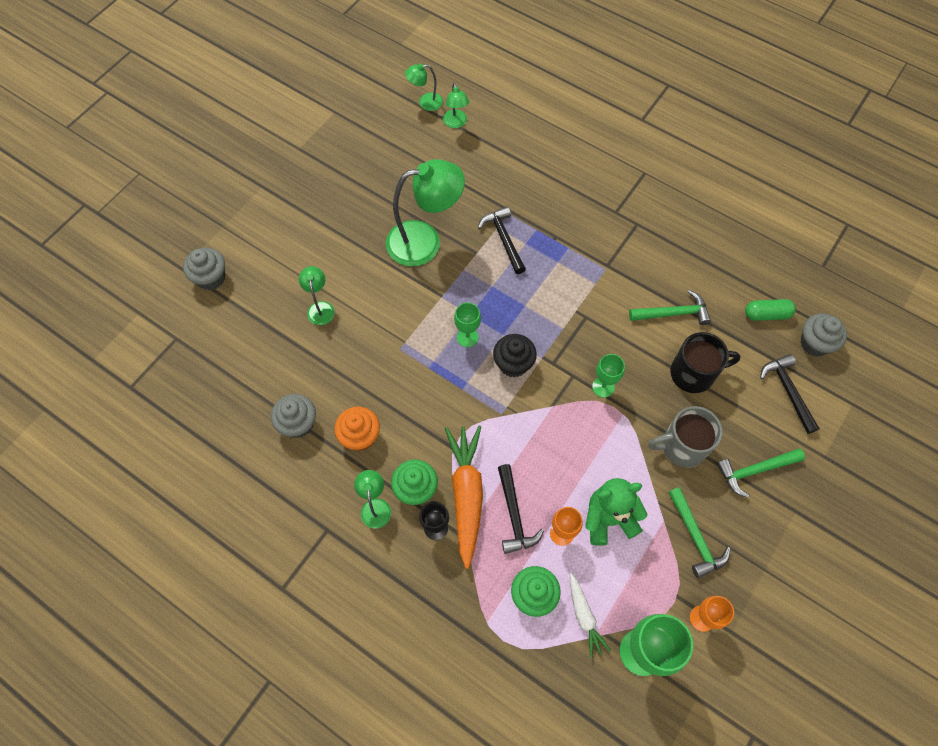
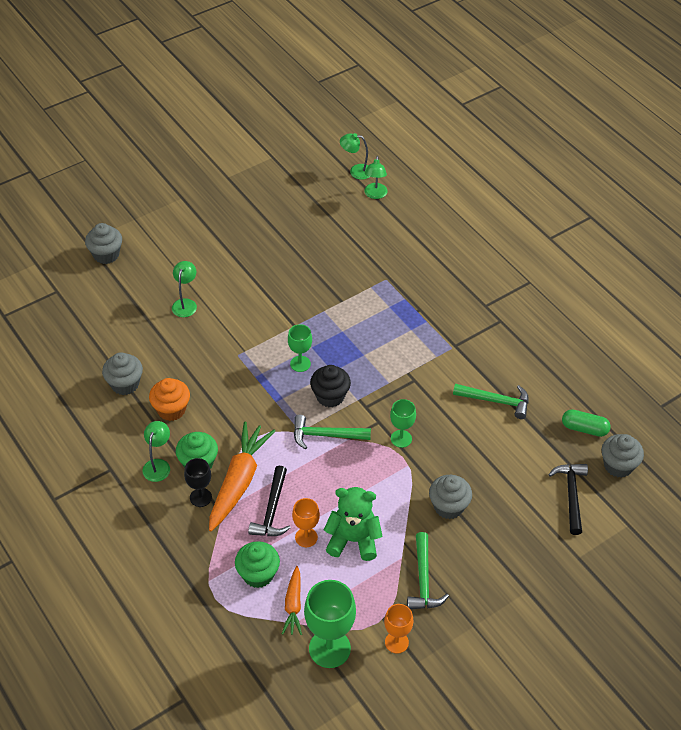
camera: 20 degrees right, 15 degrees down
green lamp [386,159,465,266] -> none
black hammer [478,206,526,274] -> none
white carrot [570,573,611,658] -> orange carrot [282,566,302,635]
grey mug [648,406,723,468] -> grey cupcake [429,475,472,519]
black mug [670,332,741,393] -> none
green hammer [717,449,805,498] -> green hammer moved to [294,415,371,450]

